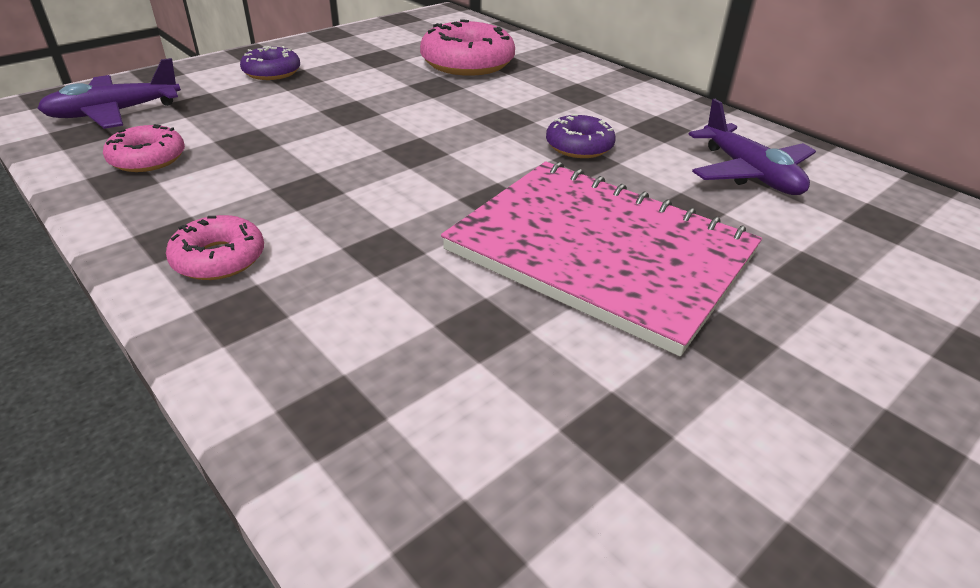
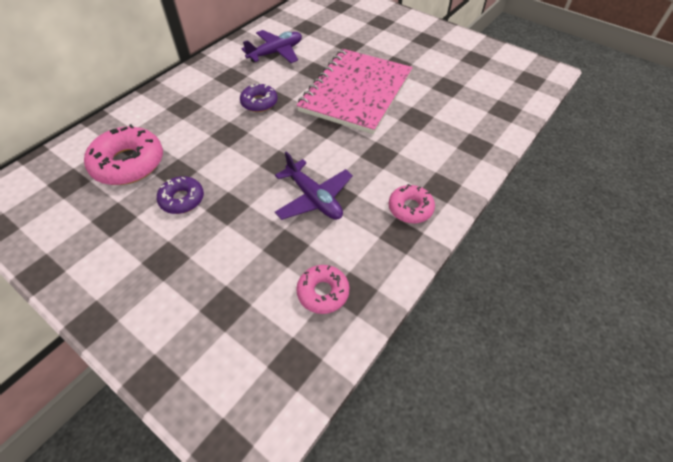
camera: 100 degrees left, 15 degrees up
purple plane [37,58,181,129] -> purple plane moved to [275,151,353,220]
purple donut [240,46,300,80] -> purple donut moved to [157,176,204,214]

